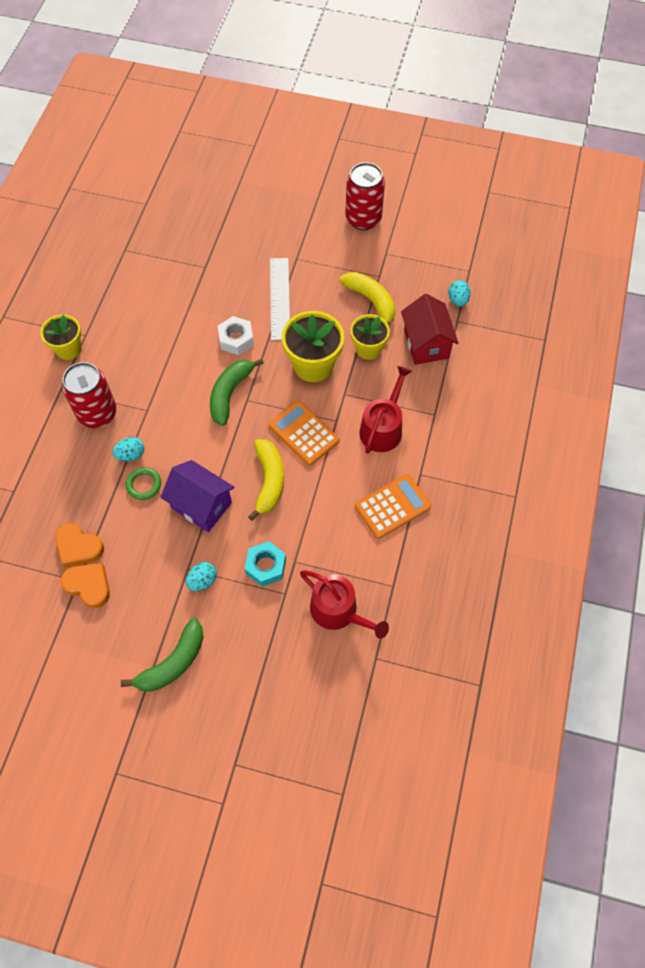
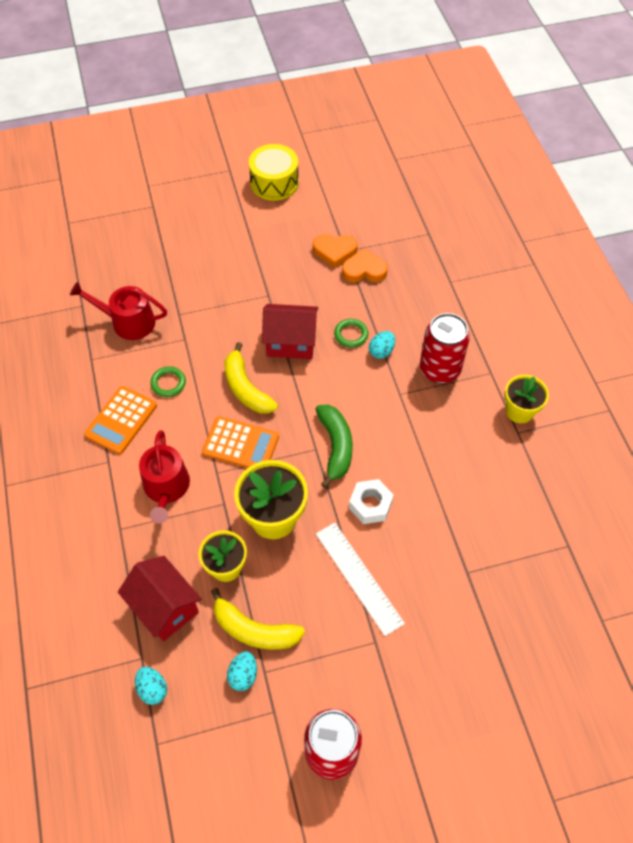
camera: 150 degrees right, 5 degrees down
green banana [121,618,204,692] -> none
purple house [160,460,235,532] -> red house [262,304,318,359]
turquoise egg [186,562,217,591] -> turquoise egg moved to [227,651,257,691]
turquoise nut [245,541,286,587] -> none
none -> green ring [150,366,186,397]
none -> yellow drum [249,144,299,201]

